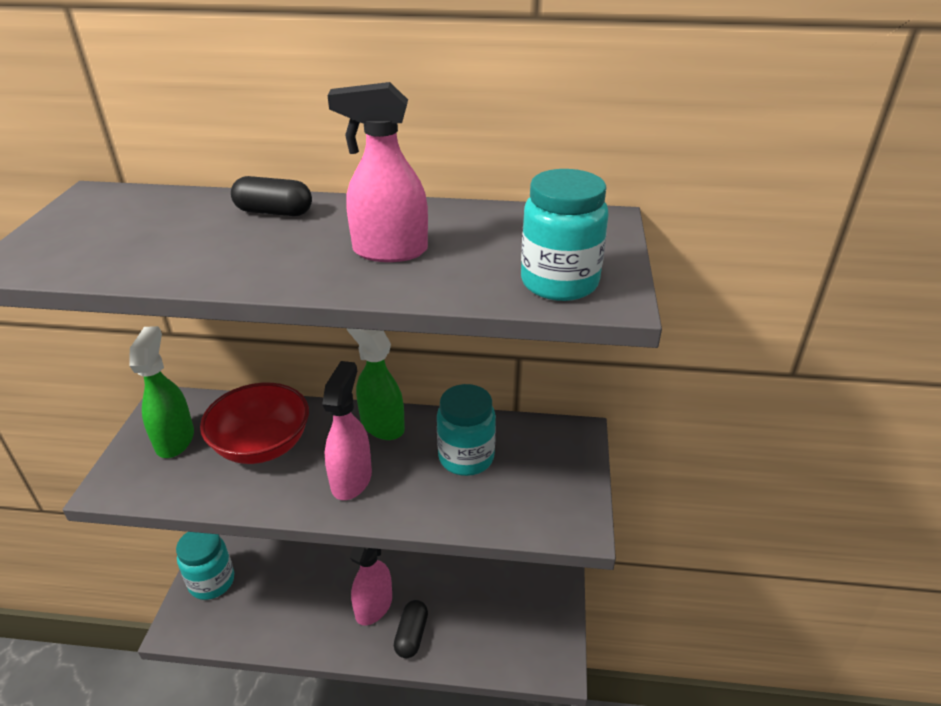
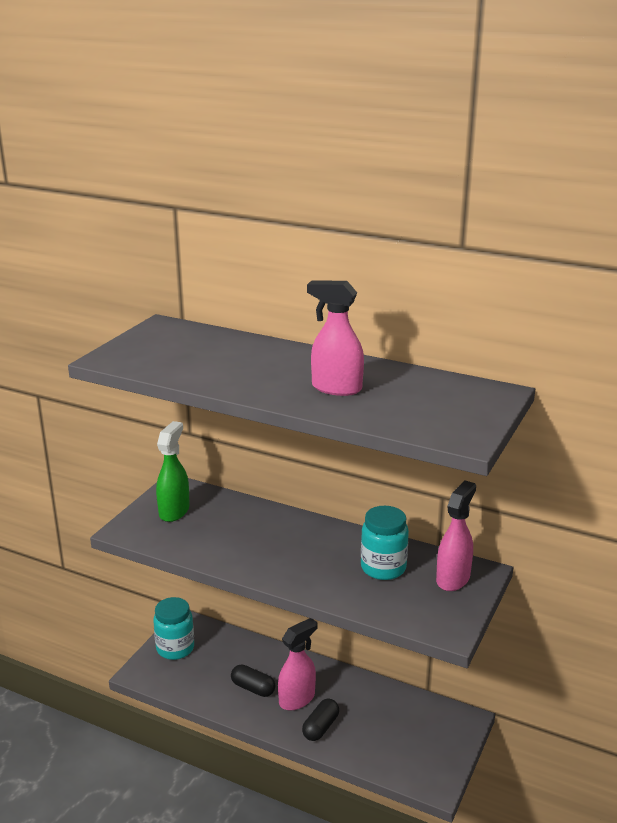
camera: 20 degrees right, 10 degrees down
red bowl [200,383,309,464] -> none
black capsule [231,176,312,216] -> black capsule moved to [231,664,275,697]
pink spray bottle [322,361,372,500] -> pink spray bottle moved to [436,481,476,591]
green spray bottle [347,328,405,440] -> none
turquoise jar [521,169,609,301] -> none

